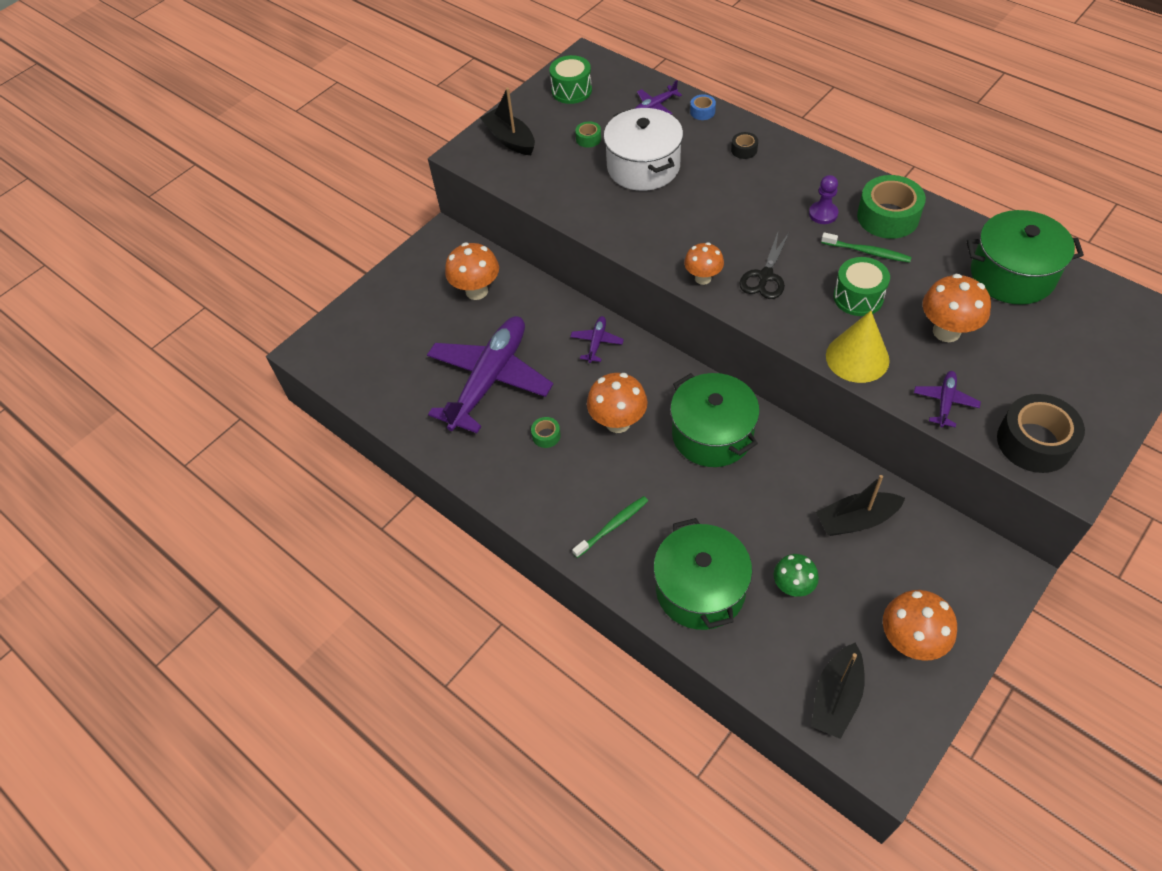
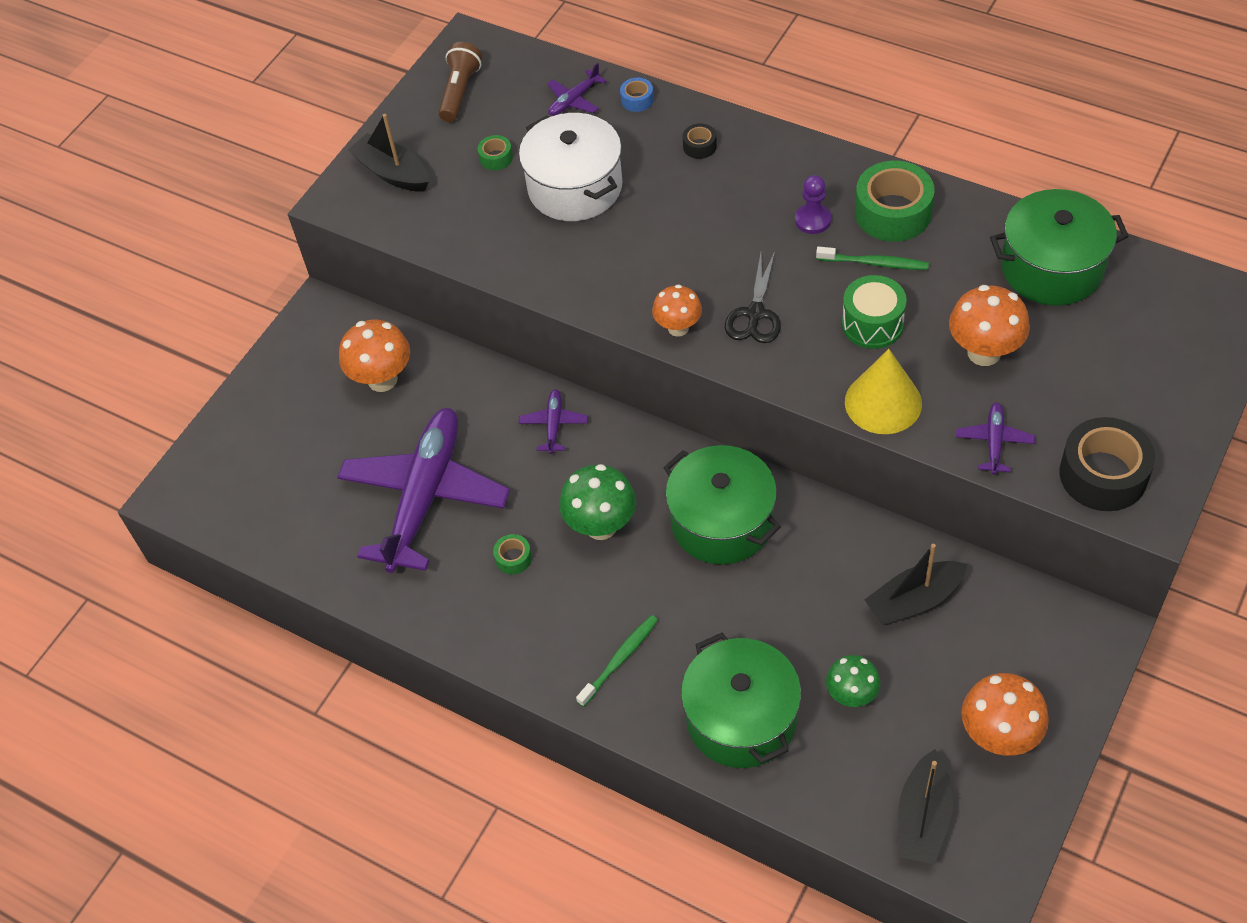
camera: 10 degrees left, 0 degrees up
green drum [549,55,592,104] -> brown flashlight [438,42,482,122]
orange mushroom [587,373,648,433] -> green mushroom [559,464,636,540]

